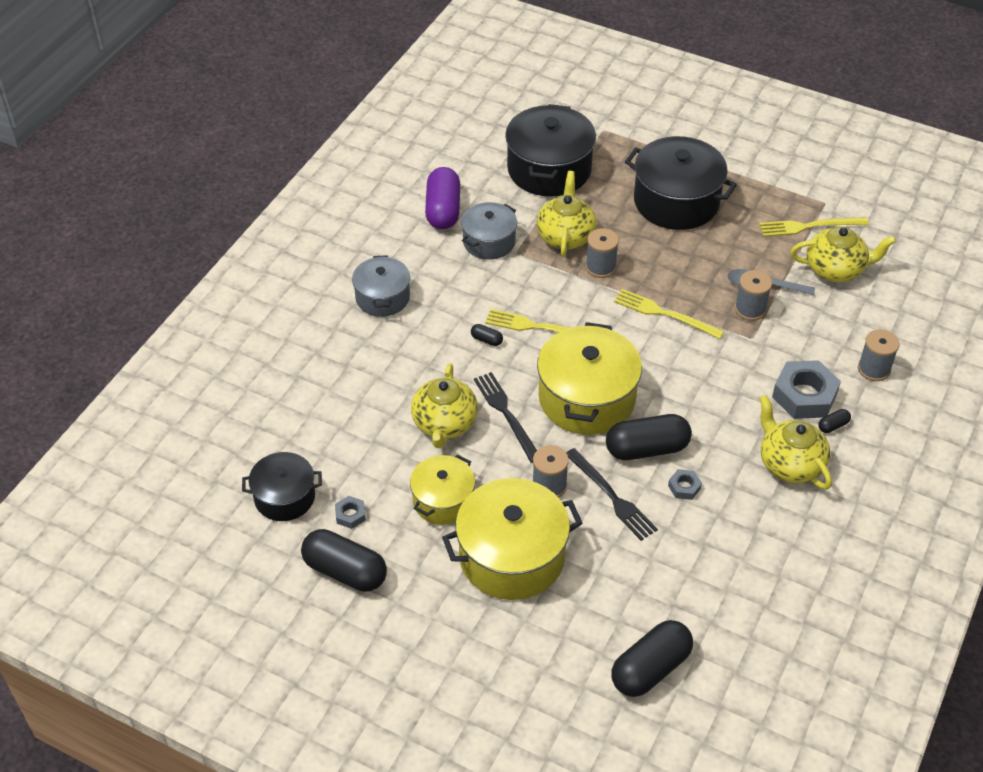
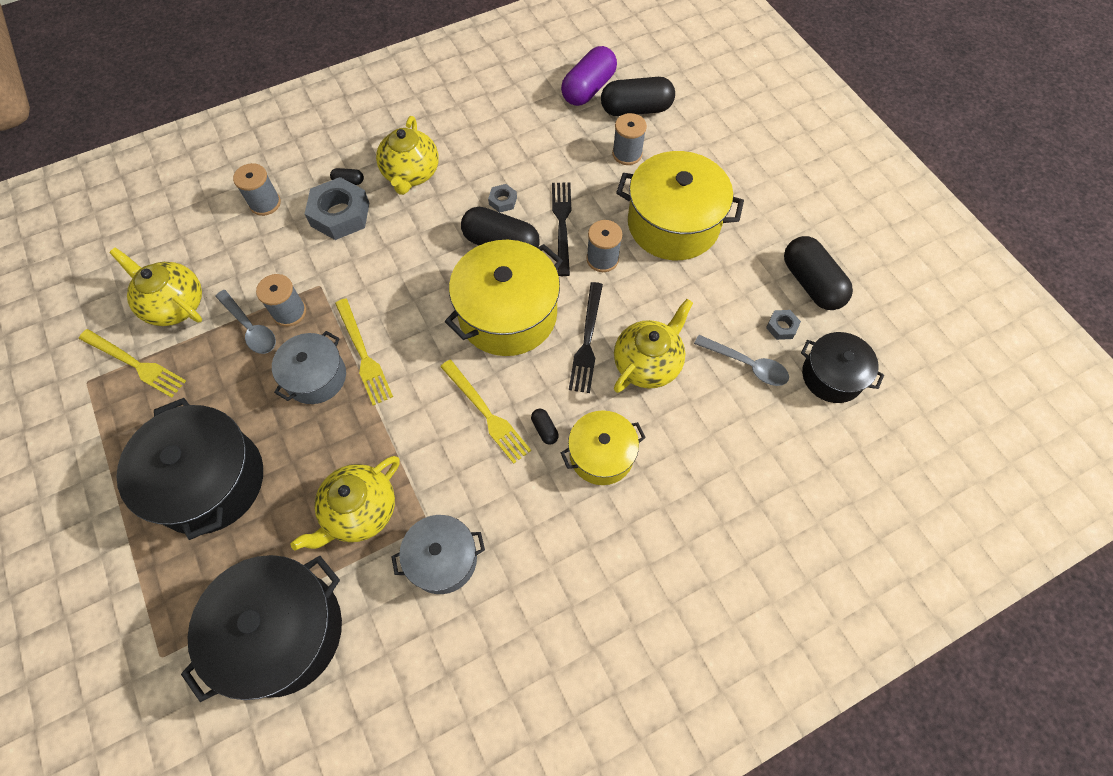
camera: 145 degrees left, 15 degrees up
grey pot [352,255,410,317] -> grey pot moved to [272,331,346,404]
yellow pot [410,454,475,525] -> yellow pot moved to [561,410,646,485]
purple capsule [425,167,460,229] -> purple capsule moved to [561,46,617,106]
grey spool [586,228,619,278] -> grey spool moved to [612,113,647,165]
none -> grey spoon [694,335,789,386]

